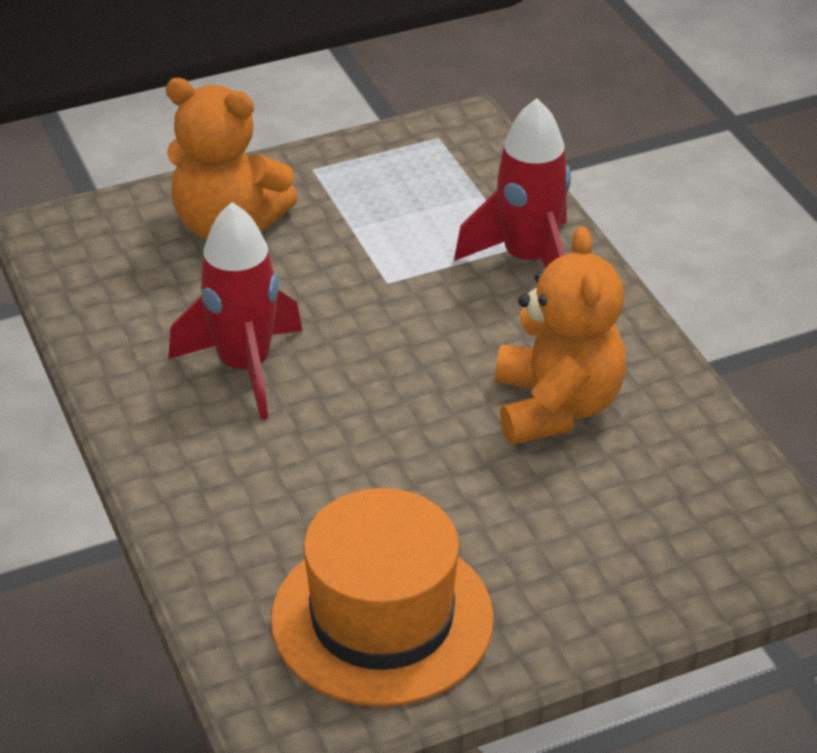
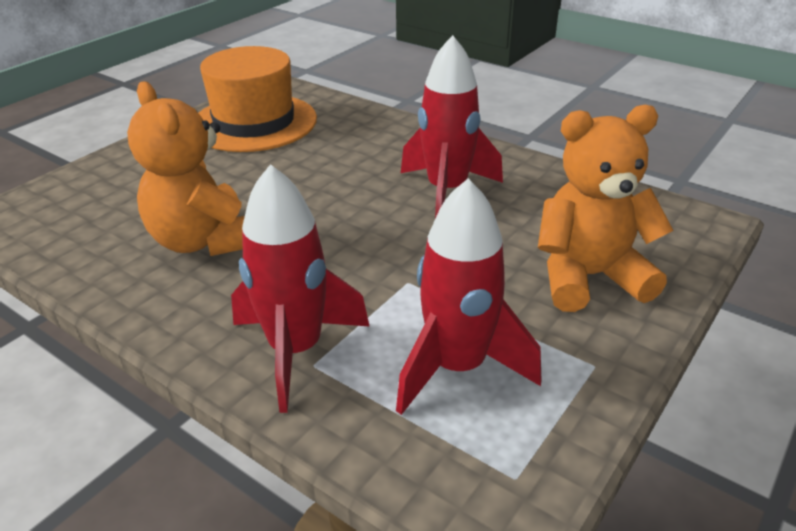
camera: 150 degrees right, 5 degrees down
none -> red rocket [396,178,542,415]

